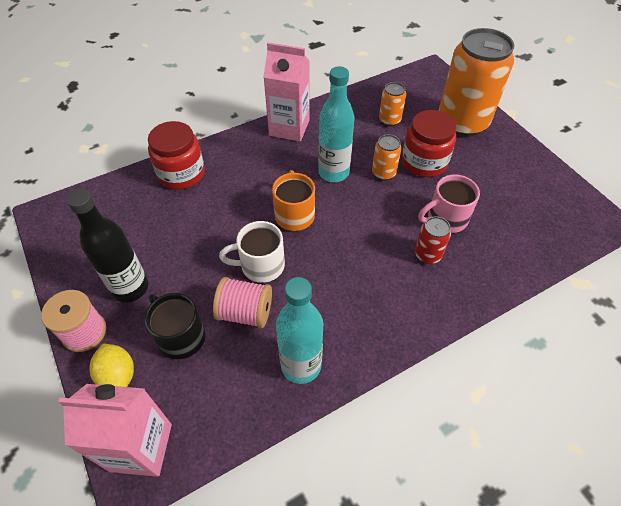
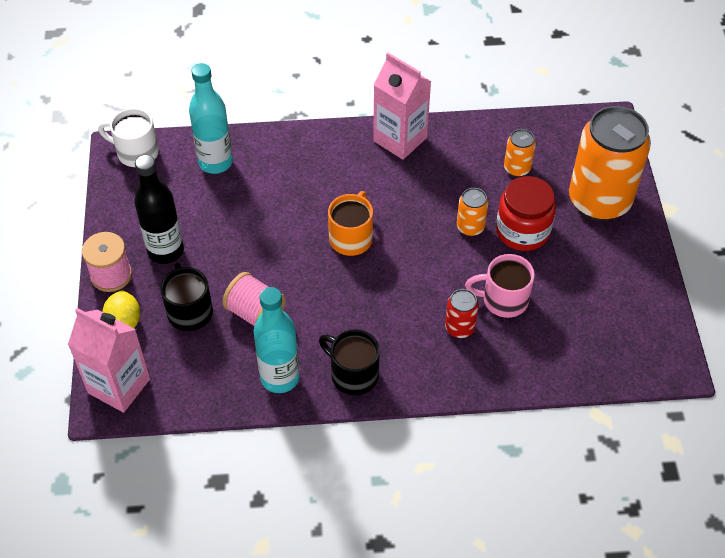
camera: 25 degrees right, 0 degrees up
red jar [148,121,205,190] -> none
white mug [219,221,285,283] -> white mug moved to [98,108,159,167]
turquoise bottle [318,66,354,182] -> turquoise bottle moved to [189,63,233,174]
none -> black mug [319,329,380,395]

